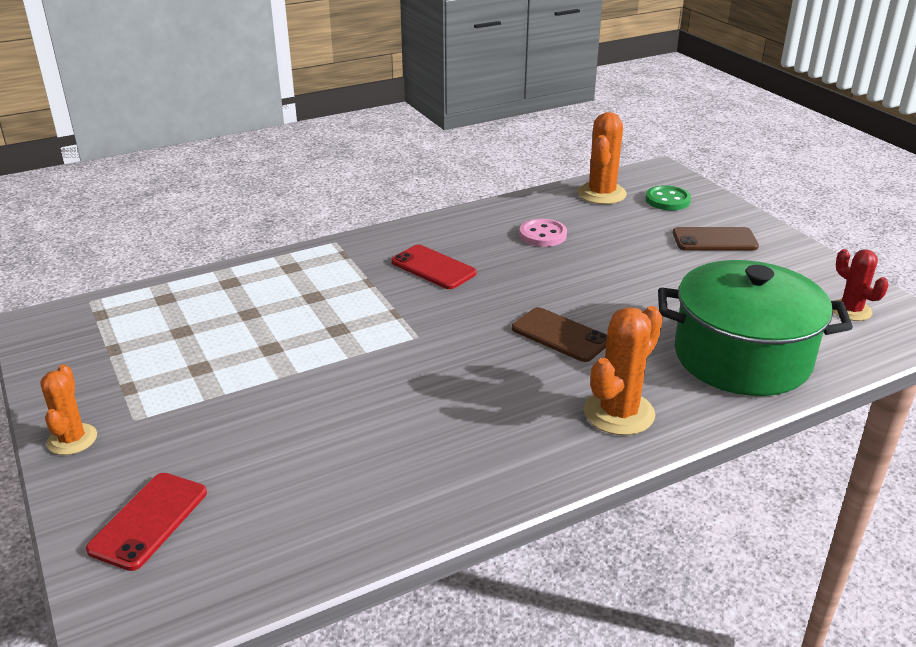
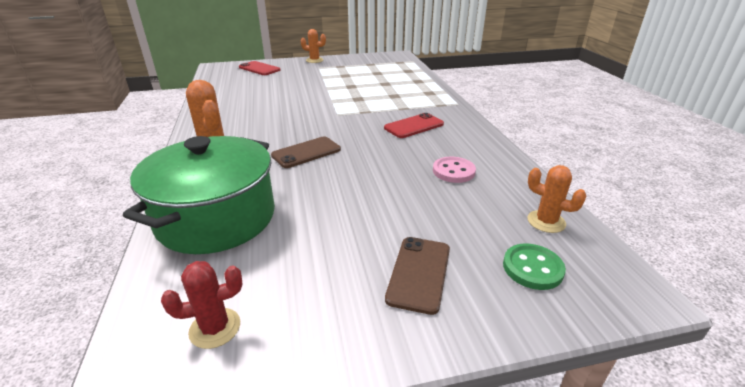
camera: 105 degrees right, 0 degrees up
orange cactus [577,112,627,204] -> orange cactus [527,165,586,233], size x0.65

